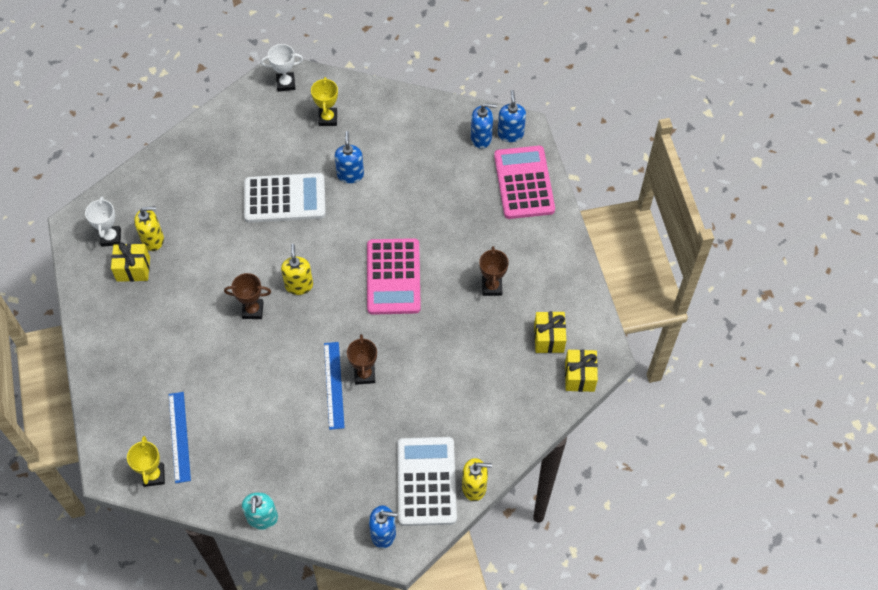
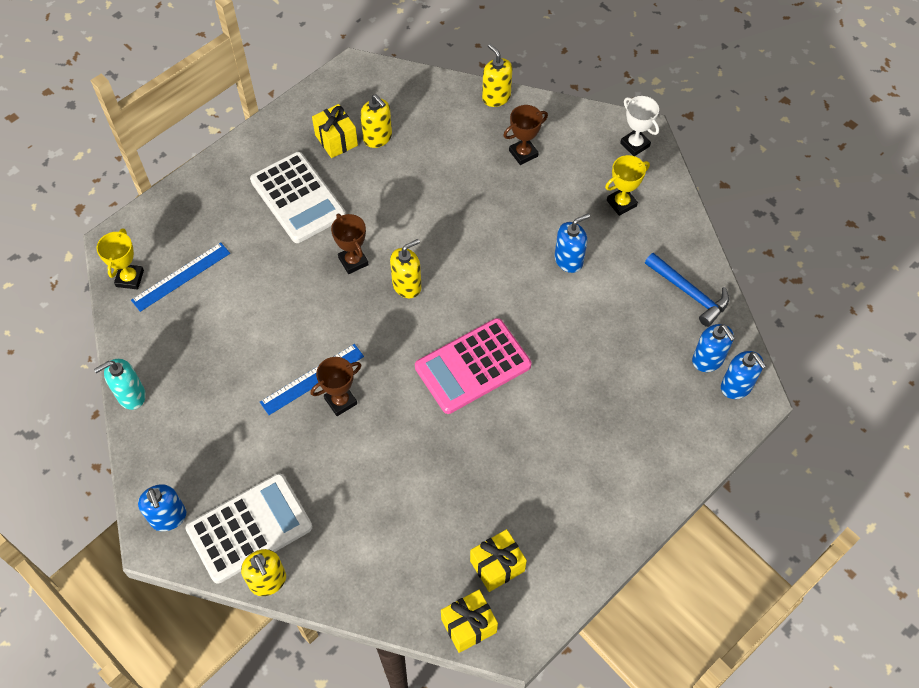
camera: 60 degrees right, 0 degrees up
white trophy [85,197,121,247] -> none
yellow trophy [127,436,165,487] -> yellow trophy turned 45 degrees counterclockwise [96,228,144,290]
white calculator [244,173,326,223] -> white calculator moved to [250,152,346,243]
brown trophy [479,246,509,296] -> brown trophy moved to [503,105,548,165]
pink calculator [494,146,555,219] -> none
blue soap dispenser [497,90,526,142] -> blue soap dispenser turned 90 degrees clockwise [721,351,766,399]
none -> yellow soap dispenser [482,44,513,107]
none -> blue hammer [645,253,729,327]

